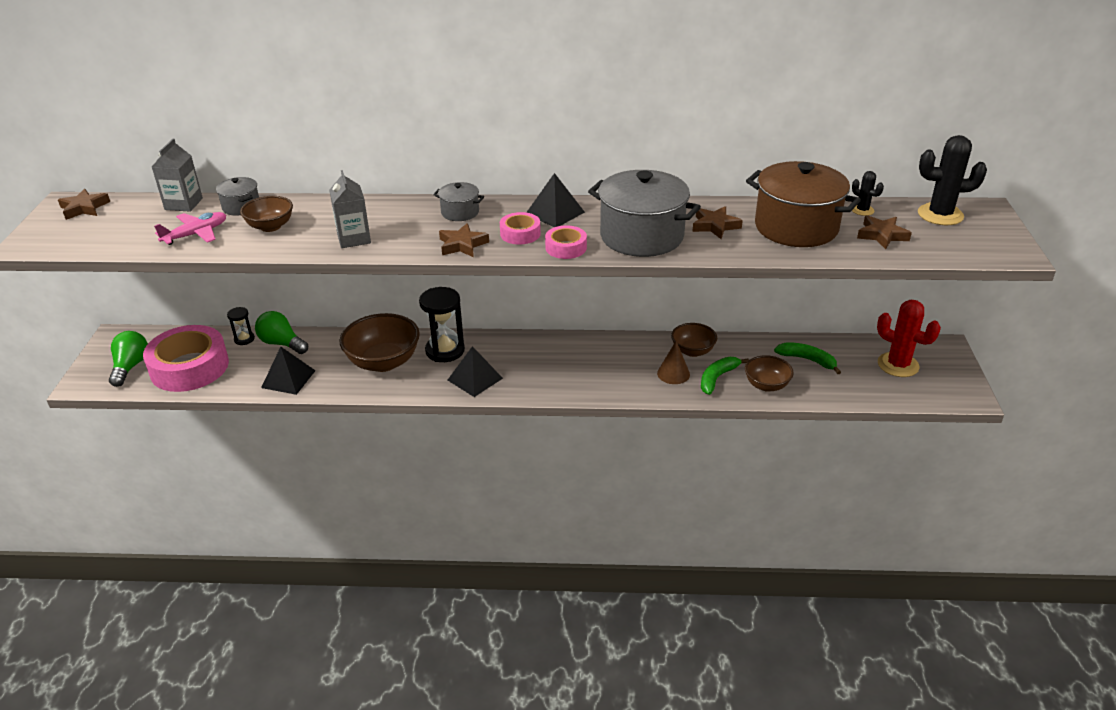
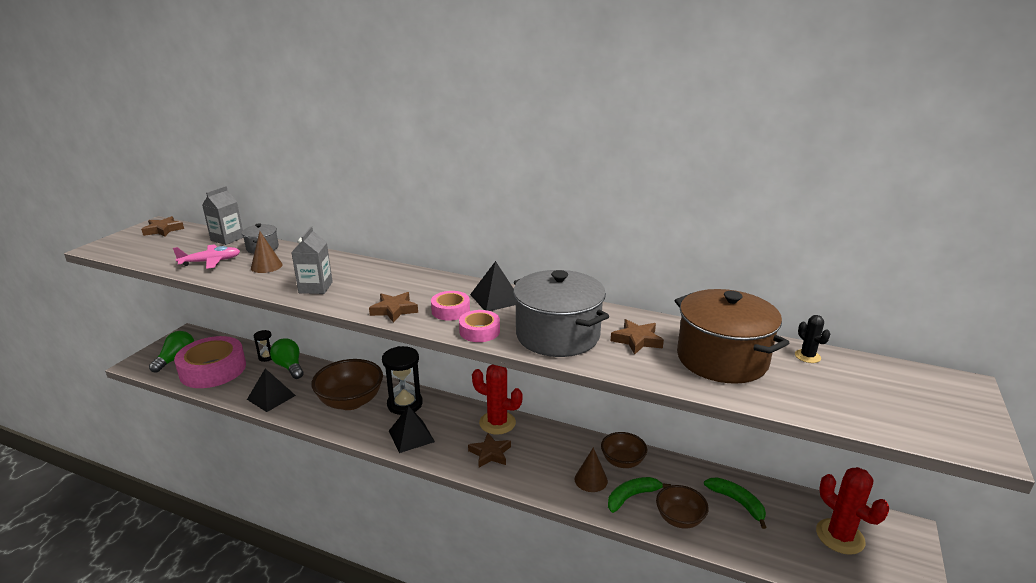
camera: 20 degrees right, 10 degrees down
brown bowl [240,196,293,232] -> brown cone [251,231,283,273]
grey pot [433,182,484,221] -> none
brown star [857,215,912,249] -> brown star moved to [468,433,511,468]
black cactus [918,135,987,225] -> none
none -> red cactus [472,364,523,435]

